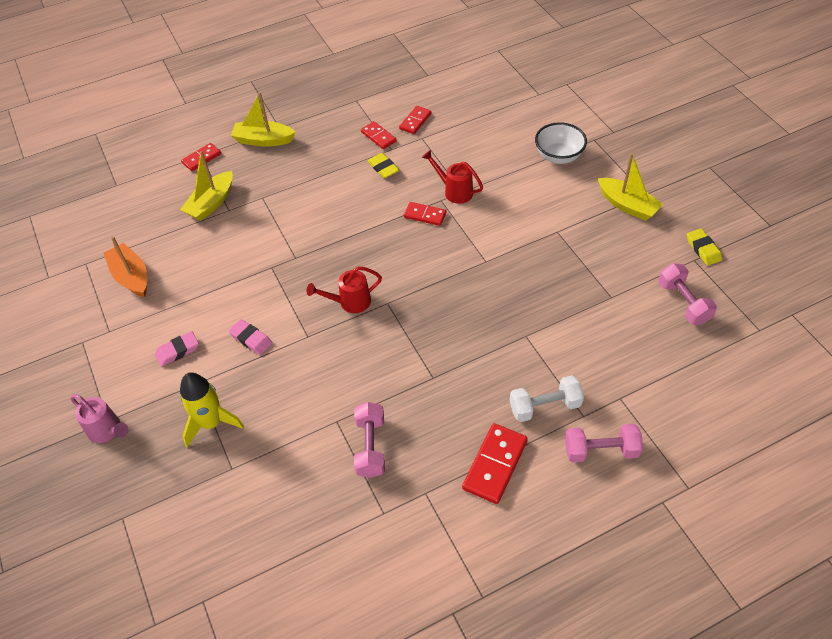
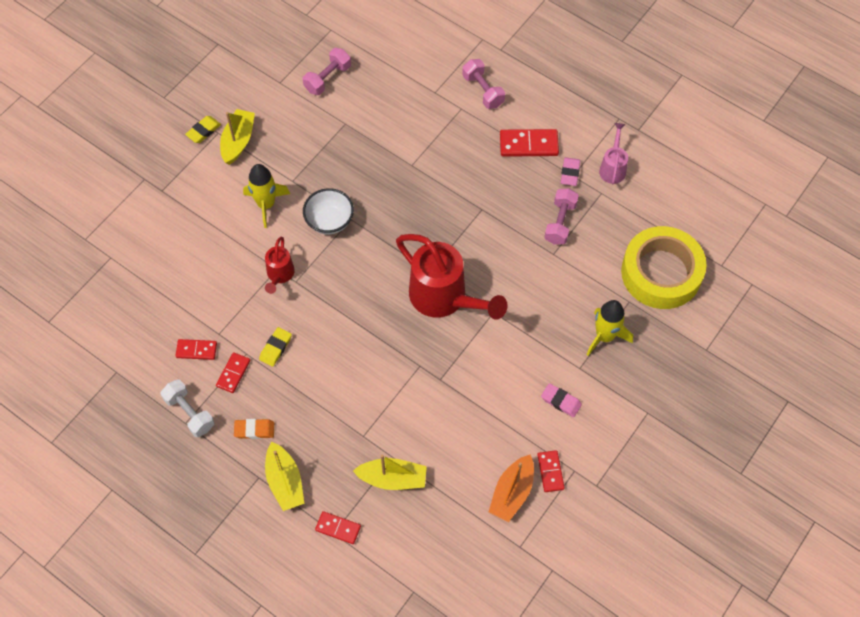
camera: 120 degrees left, 10 degrees up
pink watering can [71,394,128,443] -> pink watering can moved to [599,123,628,184]
pink eraser [229,319,272,355] -> pink eraser moved to [561,157,580,186]
red watering can [307,266,382,313] -> red watering can [396,234,508,320], size x2.02
pink dumbbell [354,402,385,478] -> pink dumbbell turned 45 degrees counterclockwise [544,188,579,245]
red domino [404,202,446,226] -> red domino moved to [537,450,565,492]
white dumbbell [510,375,584,422] -> white dumbbell moved to [161,379,214,437]
white bowl [535,122,587,164] -> white bowl moved to [303,188,354,234]
yellow eraser [687,228,722,266] -> yellow eraser moved to [185,116,221,143]
none -> orange eraser [234,419,274,439]
none -> yellow rocket [243,164,290,228]
none -> yellow tape [621,226,707,309]

